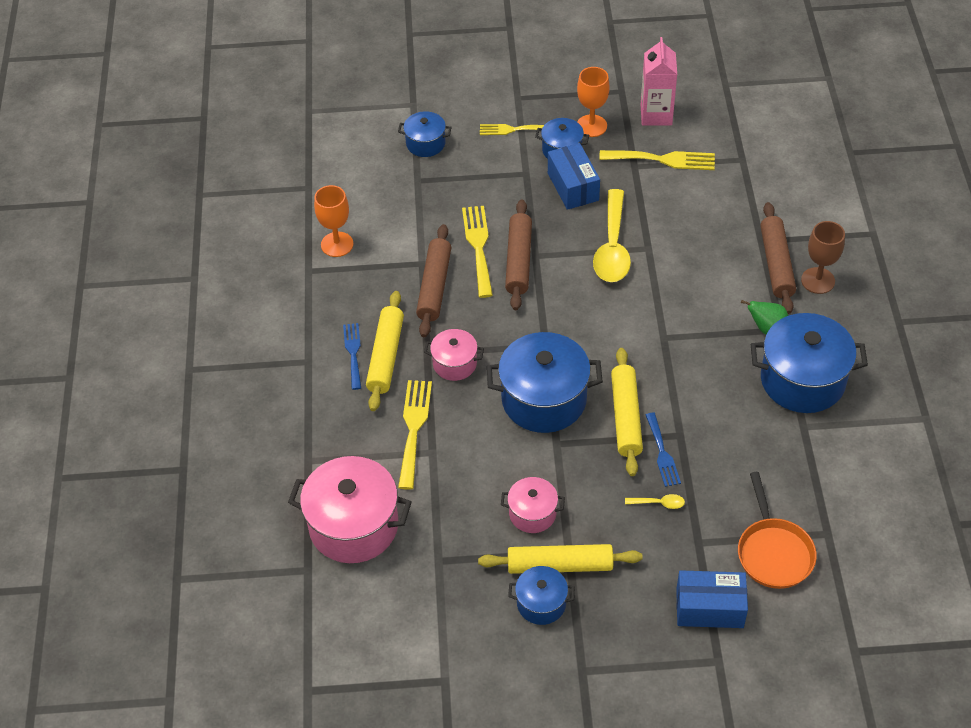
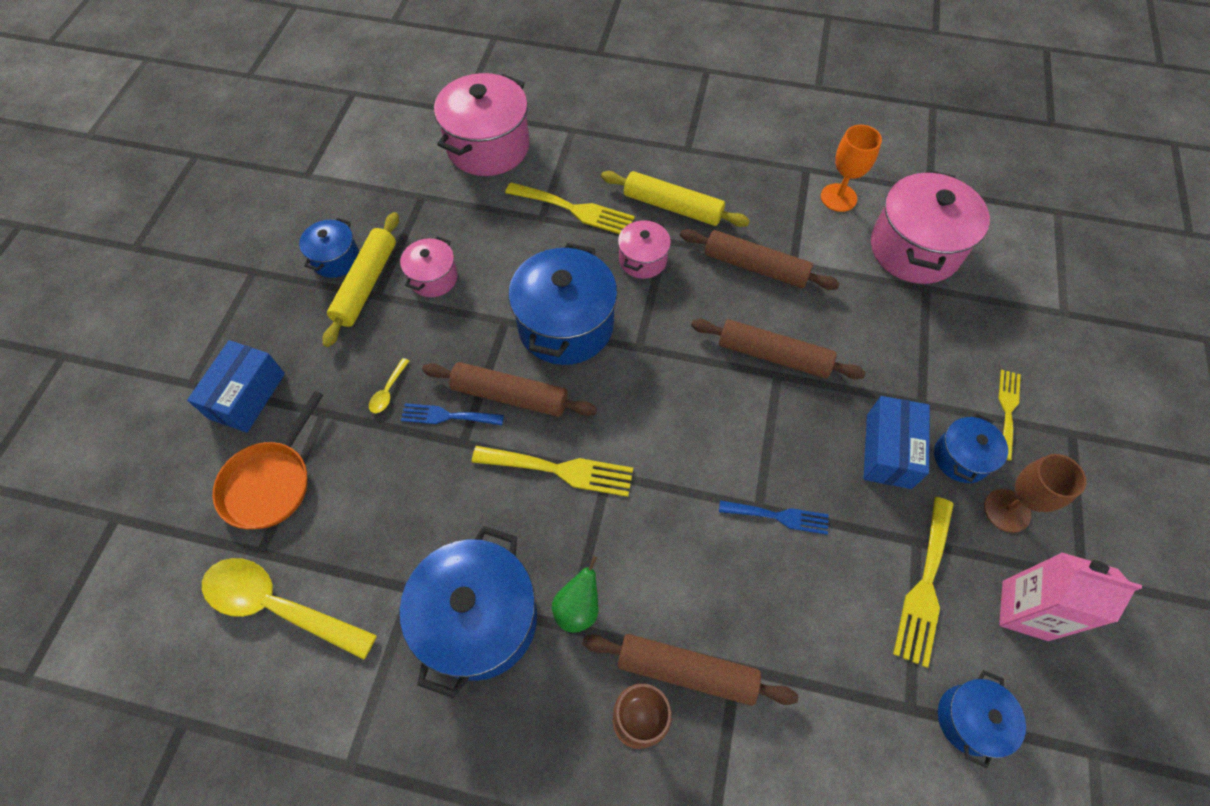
camera: 105 degrees right, 10 degrees up
blue fork [343,323,361,390] -> blue fork moved to [719,500,829,535]
blue pot [398,111,452,157] -> blue pot moved to [938,670,1026,768]
yellow fork [462,206,493,298] -> yellow fork moved to [472,446,633,497]
blue box [548,143,600,210] -> blue box turned 75 degrees counterclockwise [863,396,930,489]
orange goblet [577,67,610,137] -> brown goblet [984,454,1086,533]
yellow spoon [593,189,631,282] -> yellow spoon moved to [202,558,377,660]
yellow rolling pin [611,348,643,476] -> brown rolling pin [422,362,597,417]
orange pan [738,472,817,589] -> orange pan turned 75 degrees counterclockwise [212,391,323,529]
none -> pink pot [871,170,990,284]

